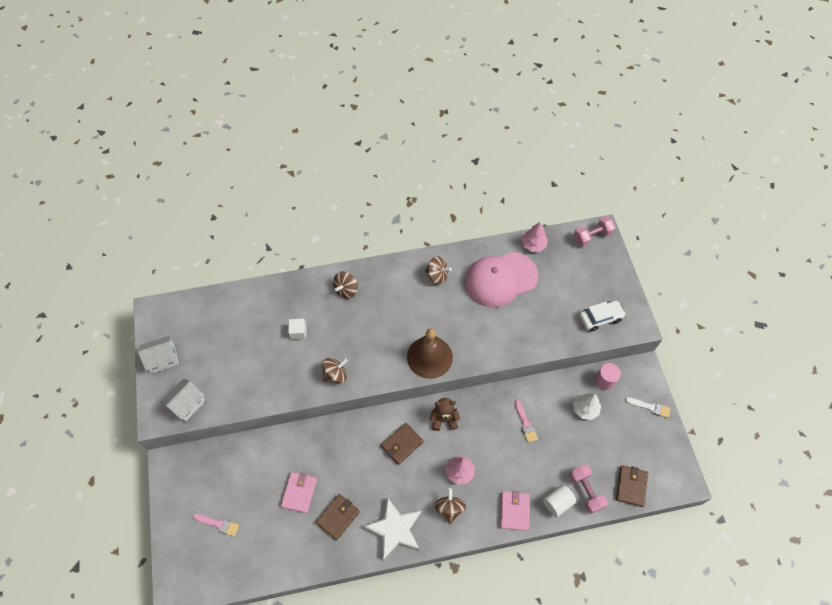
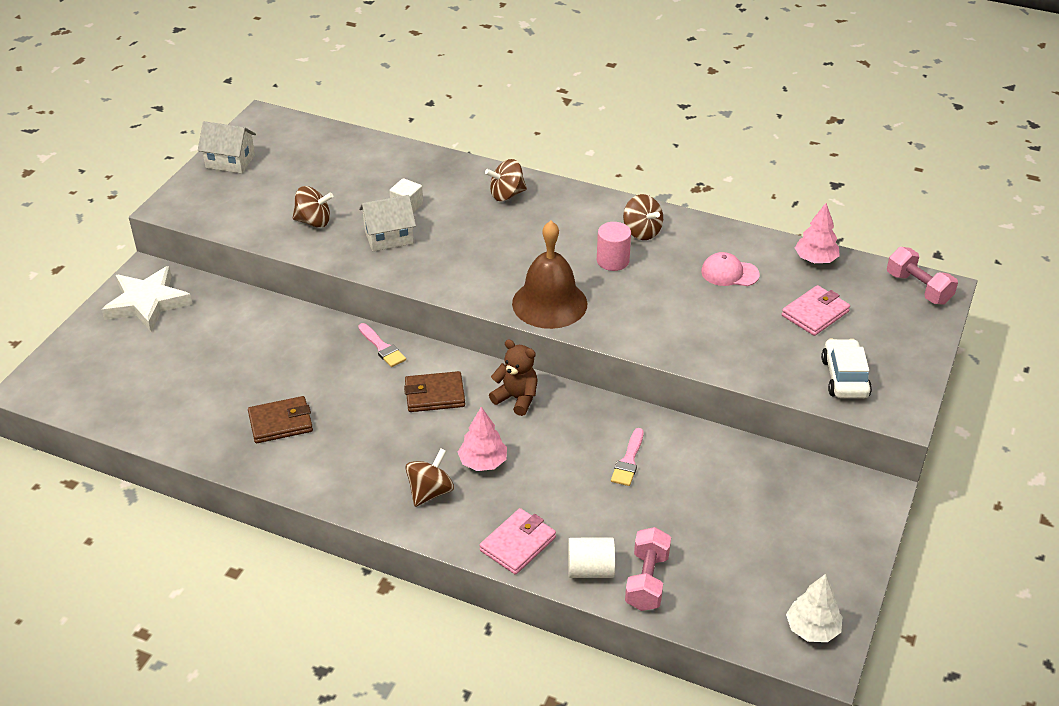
camera: 35 degrees right, 20 degrees down
white house [161,378,206,422] -> white house moved to [359,195,416,251]
pink brush [193,513,239,537] -> pink brush moved to [358,323,406,367]
pink wallet [281,472,317,513] -> pink wallet moved to [782,285,850,336]
brown spinning top [322,358,348,383] -> brown spinning top moved to [293,186,333,228]
white star [364,497,421,560] -> white star moved to [101,266,192,332]
pink cap [465,252,538,308] -> pink cap [701,252,760,286], size x0.45
pink dumbbell [573,216,615,247] -> pink dumbbell turned 45 degrees clockwise [887,247,958,305]
white tree [573,393,601,420] -> white tree moved to [786,574,842,642]
white car [579,301,626,332] -> white car turned 105 degrees counterclockwise [821,339,872,398]
pink cylinder [595,363,621,390] -> pink cylinder moved to [597,222,631,271]
brown wallet [616,465,648,507] -> none
white brush [625,397,671,418] -> none

